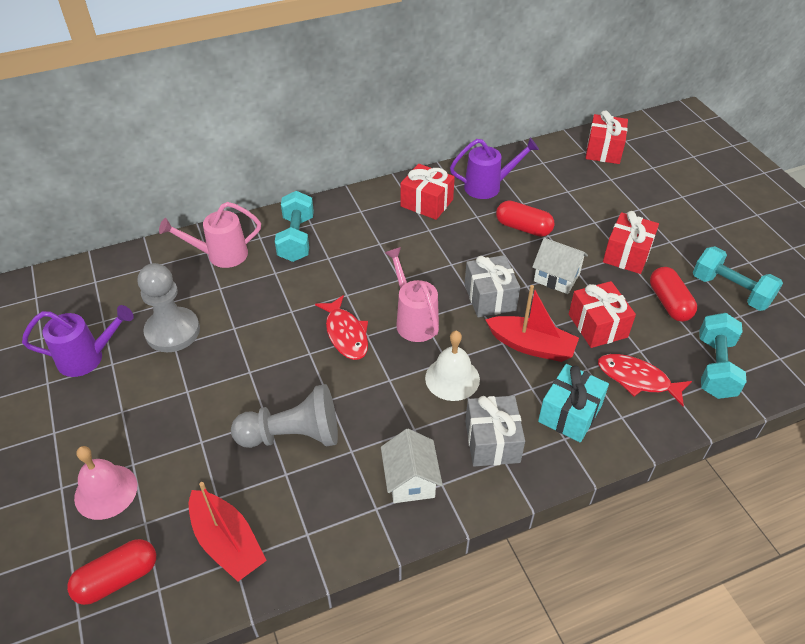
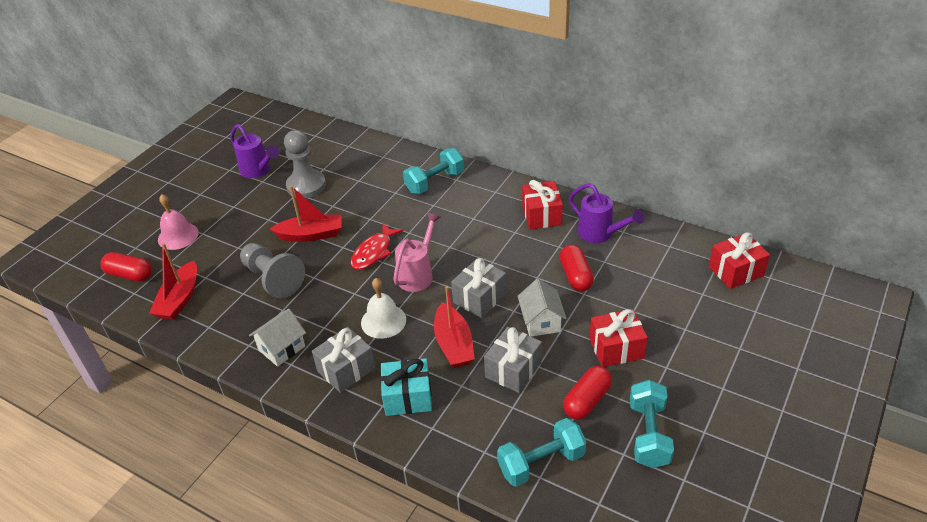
camera: 55 degrees right, 5 degrees down
pink watering can [159,202,261,268] -> none
red gift [569,281,636,348] -> grey gift [484,327,542,393]
red fish [598,354,692,406] -> none
none -> red boat [270,186,342,242]

